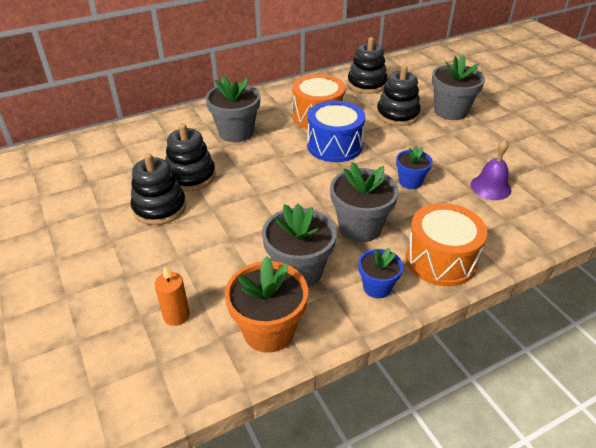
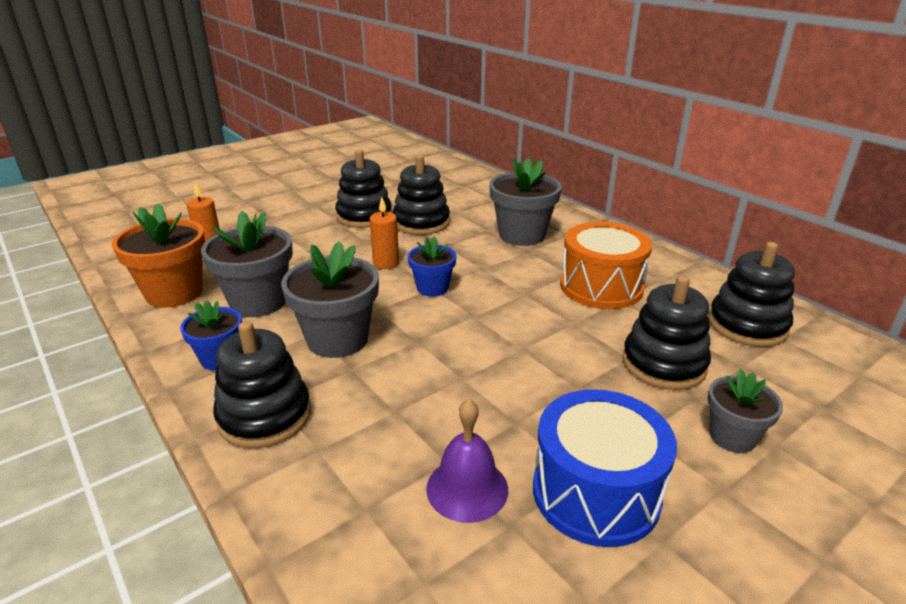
camera: 80 degrees right, 10 degrees down
blue drum [307,101,365,162] -> blue drum moved to [533,389,677,547]
blue flower pot [396,145,432,189] -> blue flower pot moved to [408,236,456,296]
orange drum [406,203,487,286] -> black stacking toy [213,321,311,448]
grey flower pot [432,55,485,120] -> grey flower pot [708,369,783,453], size x0.59
none -> orange candle [370,197,399,269]

